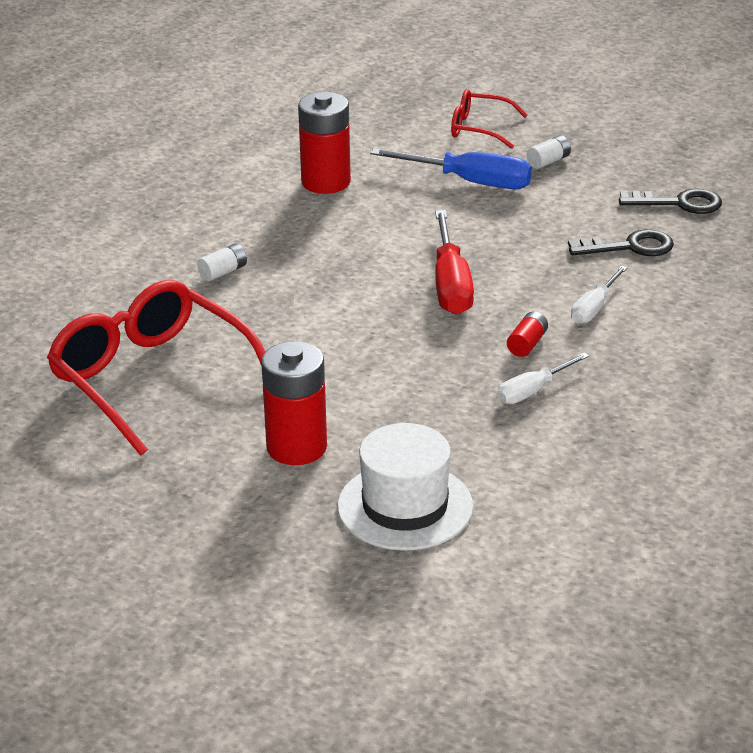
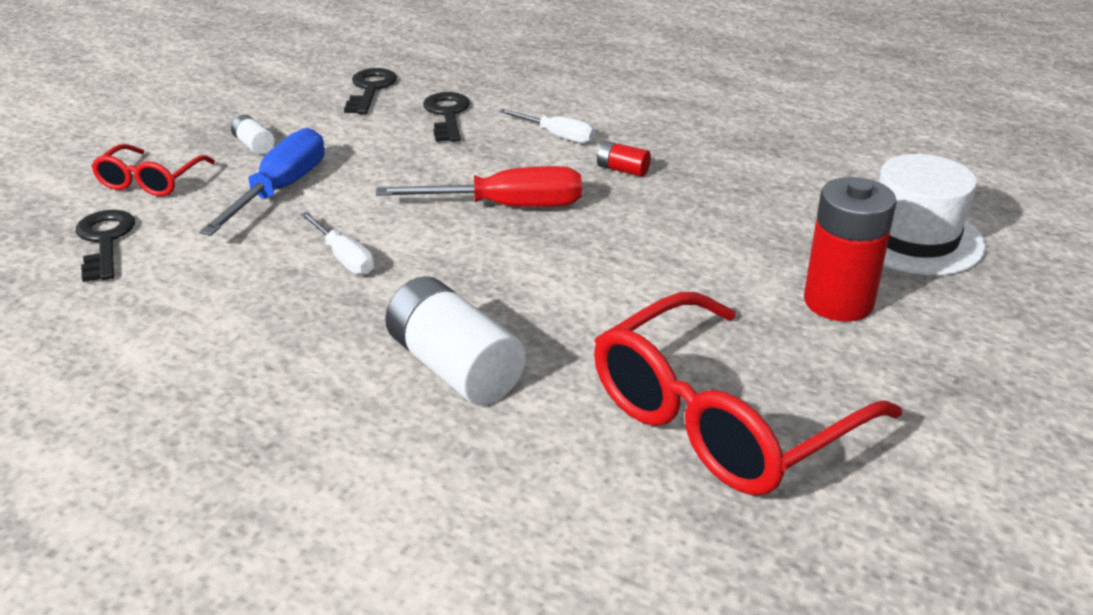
camera: 90 degrees left, 0 degrees up
white battery [197,243,247,281] -> white battery [385,276,526,405], size x2.17
red battery [298,92,351,194] -> none
white screwdriver [497,353,589,404] -> white screwdriver moved to [300,212,374,275]
none -> black key [76,210,135,282]

